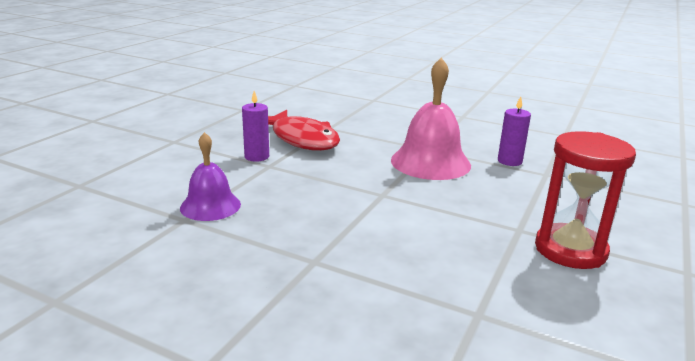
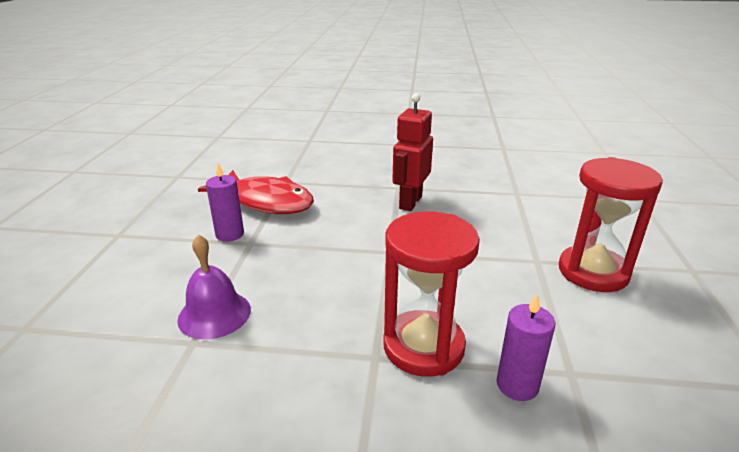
camera: 20 degrees left, 5 degrees up
pink bell [391,57,471,180] -> red robot [392,93,433,211]
purple candle [498,96,531,166] -> purple candle moved to [496,293,555,401]
none -> red hourglass [383,212,480,376]

